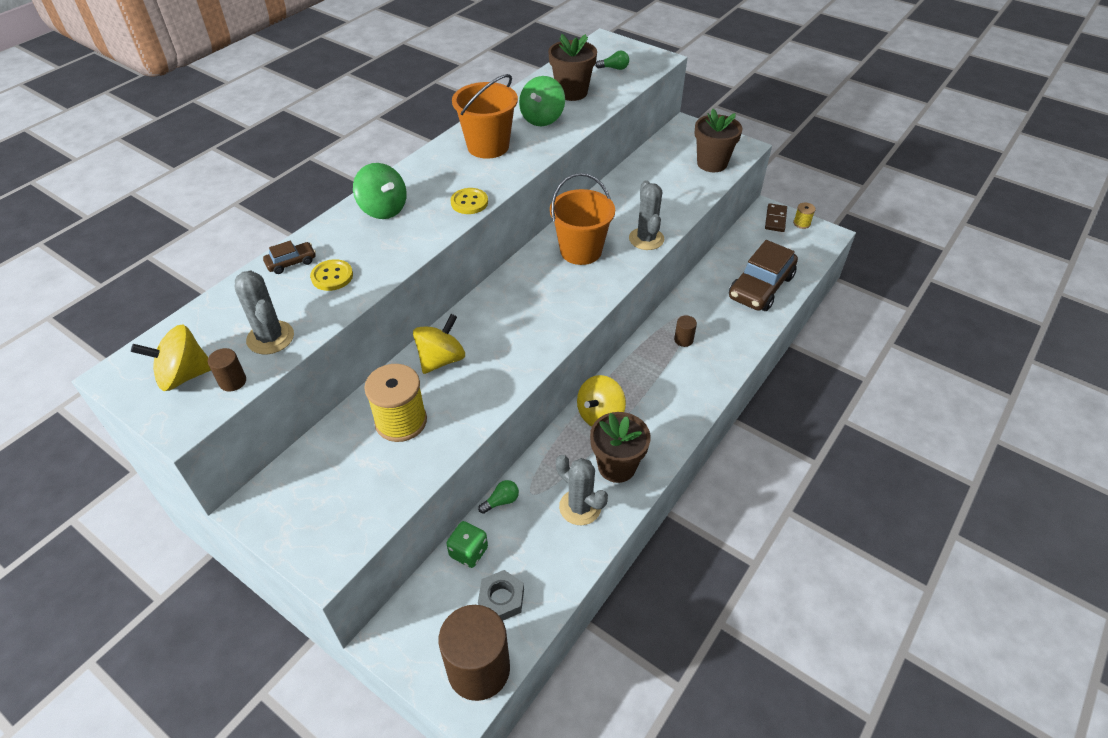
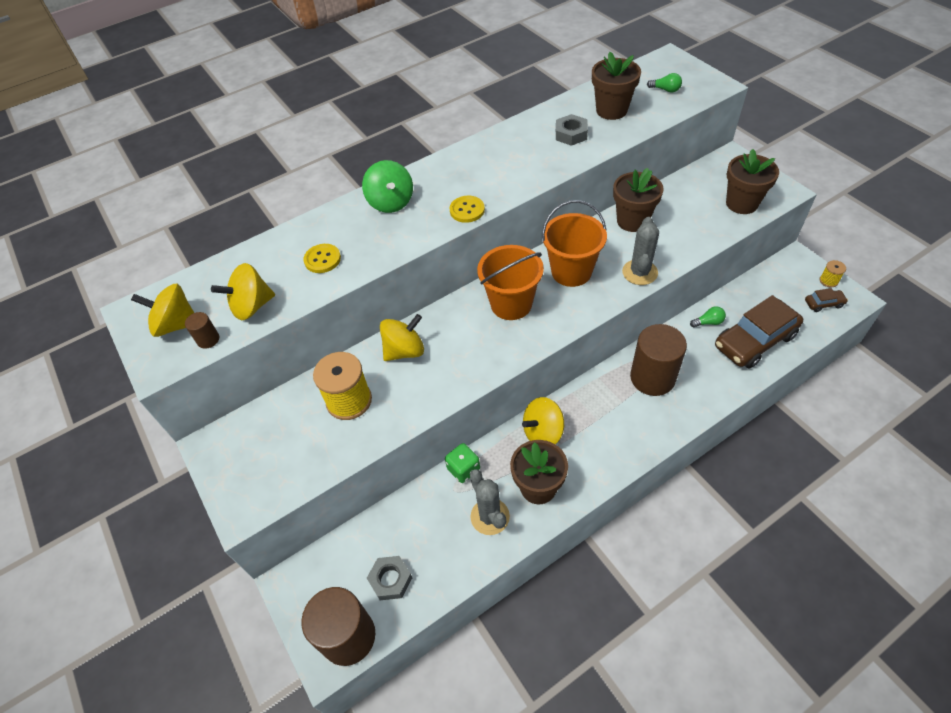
camera: 25 degrees right, 5 degrees up
grey cactus [235,271,294,354] -> yellow spinning top [211,263,275,320]
brown car [263,241,316,274] -> brown car moved to [805,288,848,312]
green dice [446,521,488,568] -> green dice moved to [445,443,480,483]
orange bucket [452,74,518,159] -> orange bucket moved to [477,245,544,320]
green light bulb [478,480,519,514] -> green light bulb moved to [690,306,726,327]
green spinning top [519,76,565,126] -> grey nut [556,114,588,146]
brown cylinder [674,316,697,347] -> brown cylinder [630,324,687,396], size x2.35
brown domino [765,203,787,232] -> none
none -> brown flower pot [613,168,664,232]

